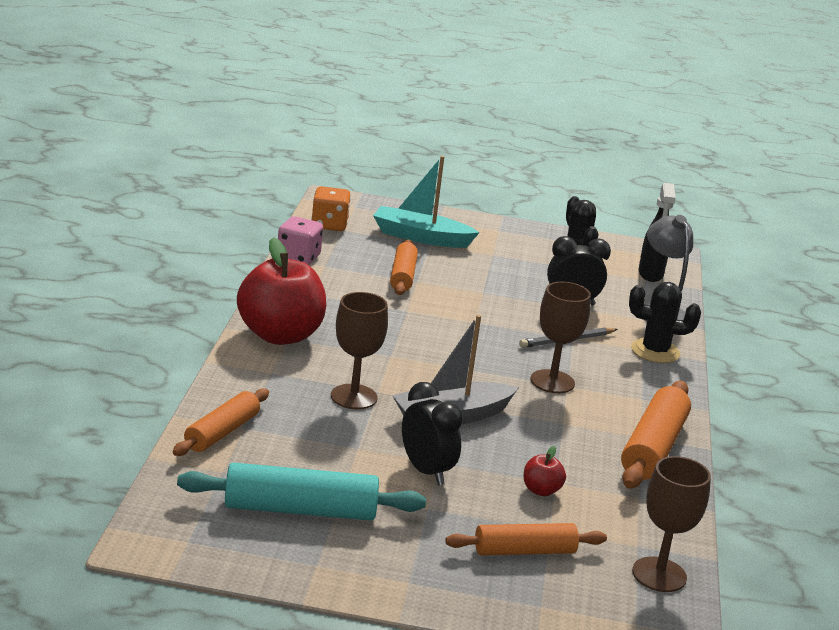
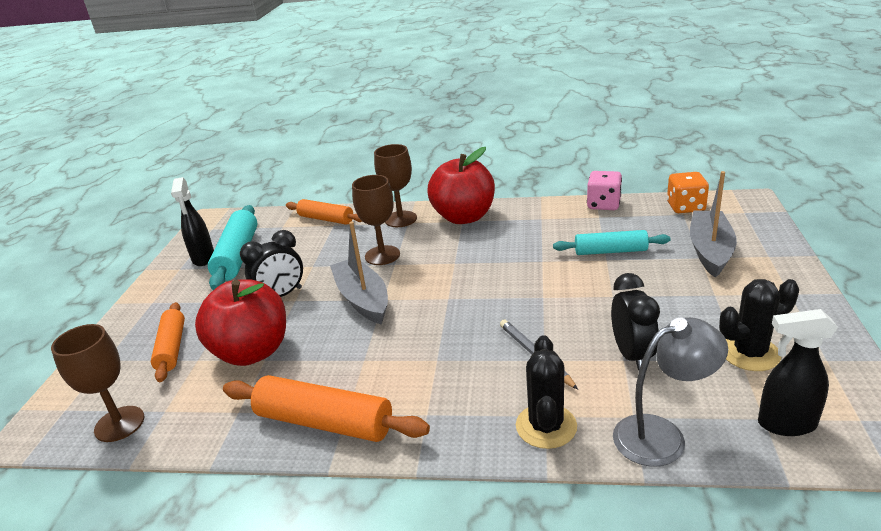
camera: 95 degrees right, 5 degrees up
turquoise boat [373,156,480,248] -> grey boat [690,171,737,278]
orange rolling pin [390,240,418,295] -> turquoise rolling pin [553,230,671,255]
red apple [524,446,566,496] -> red apple [195,279,286,366], size x2.40
brown goblet [530,282,591,393] -> brown goblet moved to [374,144,417,227]
none -> black spray bottle [171,177,214,266]

